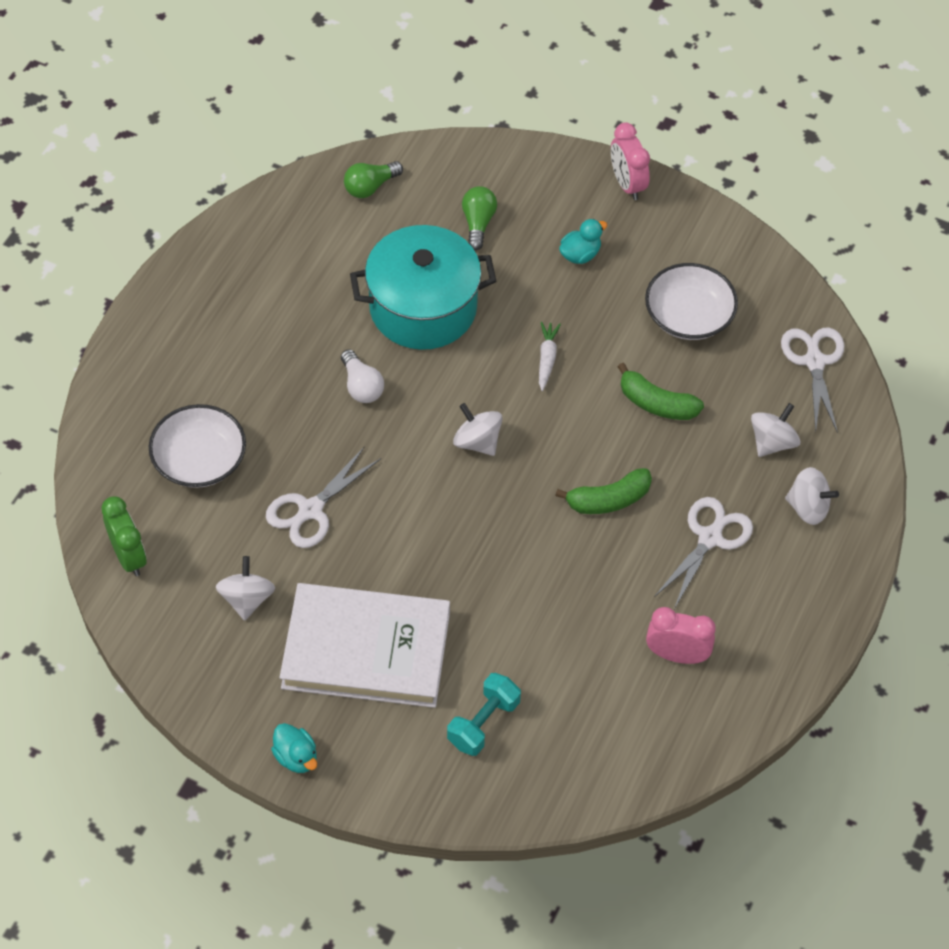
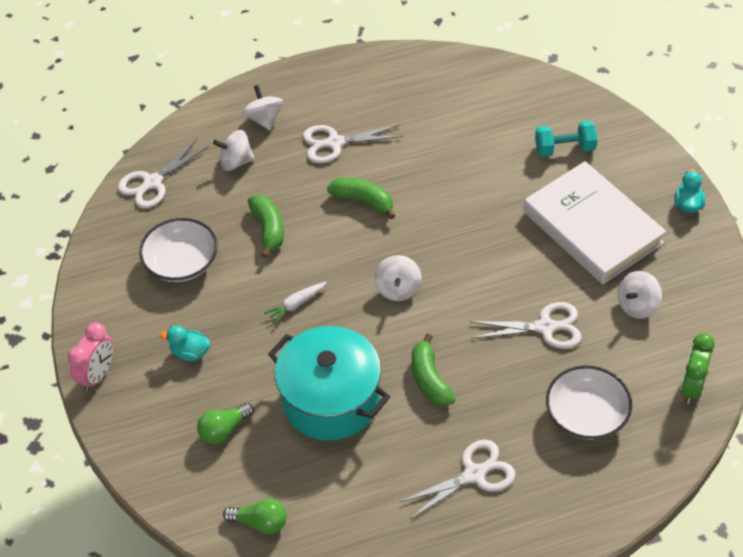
camera: 130 degrees left, 5 degrees down
white light bulb [341,349,384,403] -> green banana [412,334,455,407]
pink clock [646,607,716,664] -> none
none -> white scissors [399,440,515,519]

